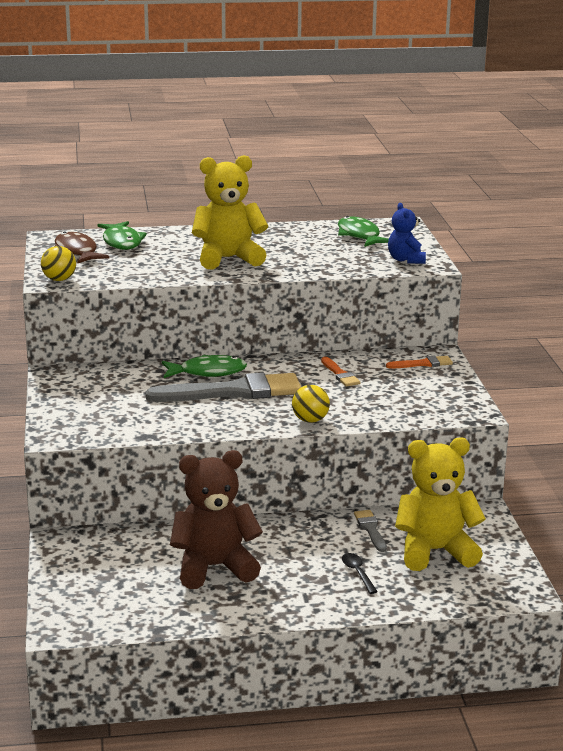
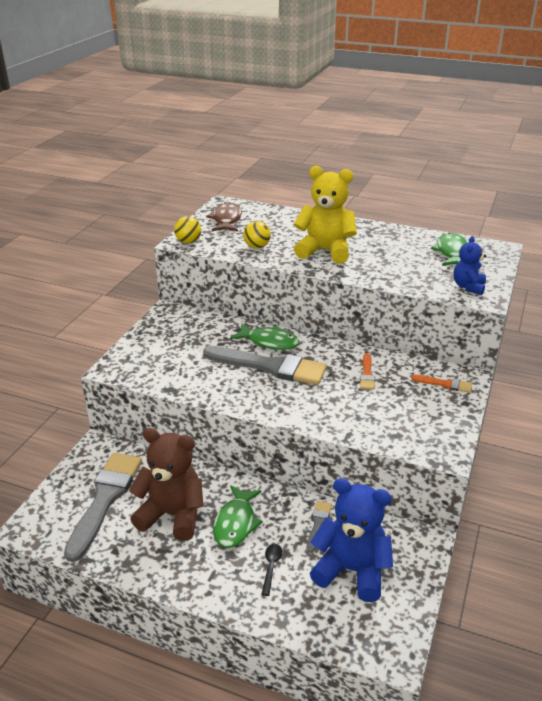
camera: 30 degrees right, 10 degrees up
green fish [97,221,147,250] -> green fish moved to [213,485,263,548]
yellow ball [292,385,330,423] -> yellow ball moved to [243,221,271,249]
yellow teddy bear [395,437,486,571] -> blue teddy bear [310,478,393,602]
none -> grey brush [64,453,142,562]

